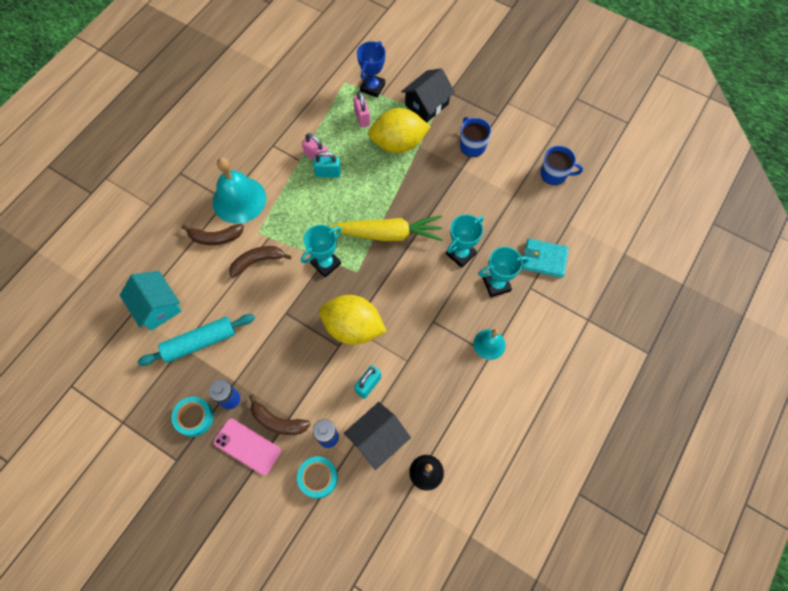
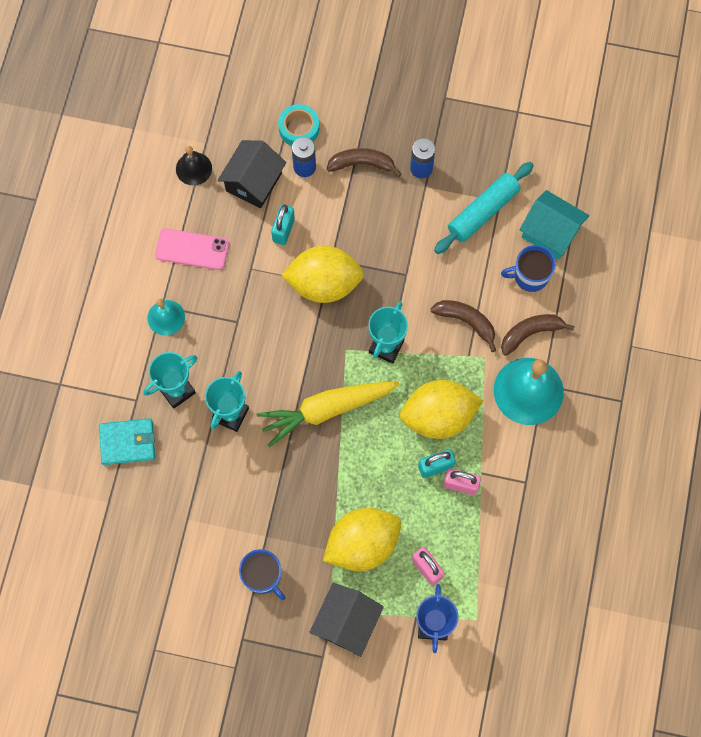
camera: 160 degrees right, 5 degrees up
turquoise tape [172,397,214,437] -> none
pink phone [214,419,281,475] -> pink phone moved to [155,228,229,270]
brown banana [229,246,291,278] -> brown banana turned 105 degrees counterclockwise [430,300,496,352]
blue mug [541,146,583,185] -> blue mug moved to [501,245,556,292]
none -> yellow lemon [400,380,483,439]

